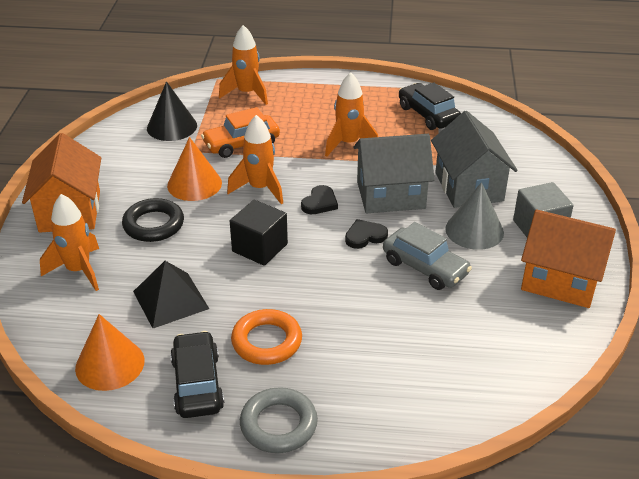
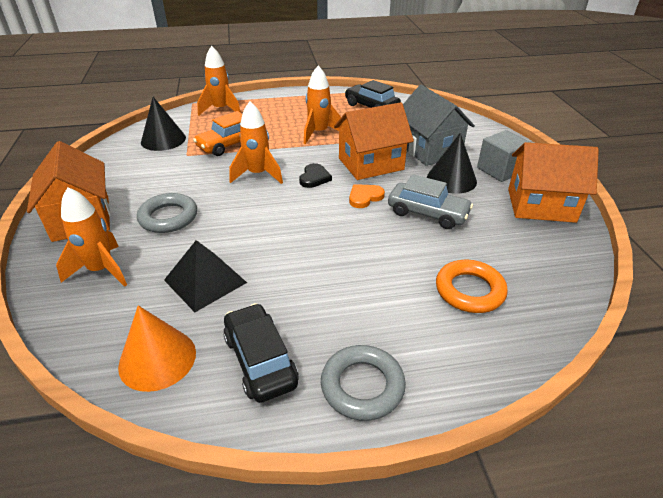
camera: 15 degrees left, 0 degrees up
black ring [122,198,184,242] -> grey ring [137,193,197,233]
orange cone [167,137,222,201] -> none
black cube [230,200,288,266] -> none
orange ring [231,309,302,365] -> orange ring moved to [436,260,508,313]
black heart [345,219,388,249] -> orange heart [349,184,385,208]
grey house [353,134,435,213] -> orange house [334,102,414,180]
grey cone [445,182,504,250] -> black cone [427,133,477,194]

